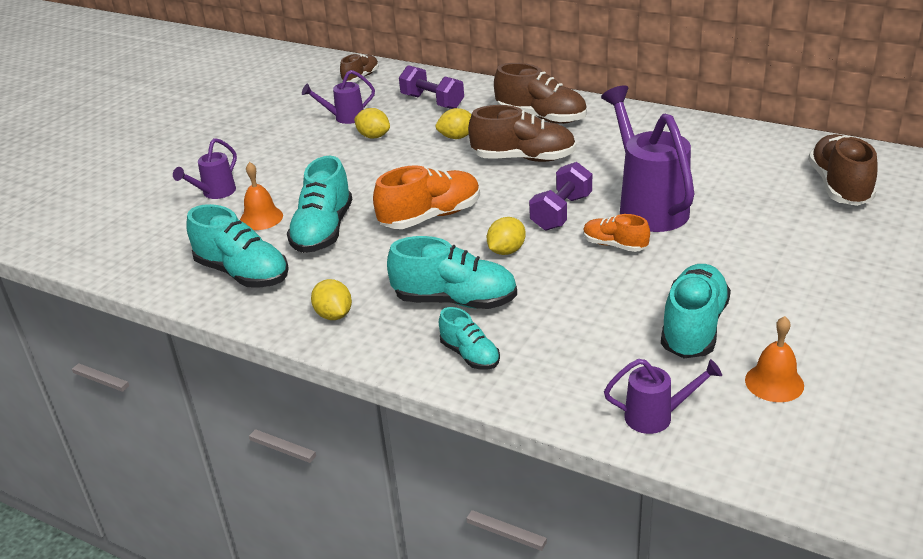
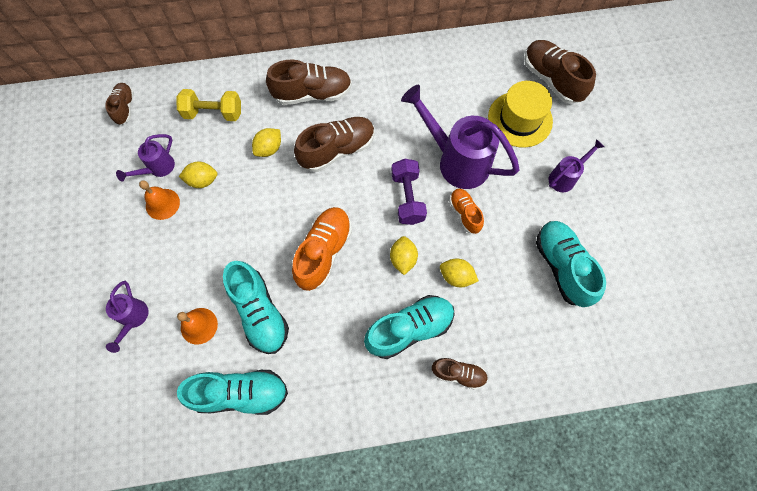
camera: 40 degrees left, 35 degrees up
yellow lemon [311,279,352,320] -> yellow lemon moved to [440,259,479,287]
purple dumbbell [399,65,464,109] -> yellow dumbbell [176,89,241,121]
turquoise shoe [439,307,500,369] -> brown shoe [432,358,488,390]
orange shoe [583,214,650,252] -> orange shoe turned 75 degrees clockwise [449,188,484,234]
purple watering can [604,359,722,434] -> purple watering can moved to [549,139,604,192]
orange bell [745,316,804,402] -> orange bell moved to [139,180,180,220]
none -> yellow hat [488,81,553,148]

